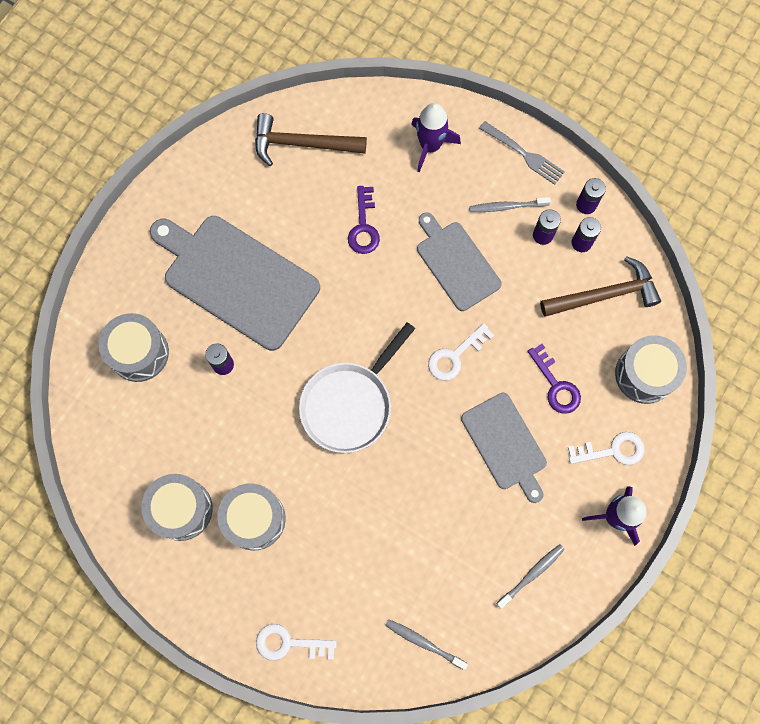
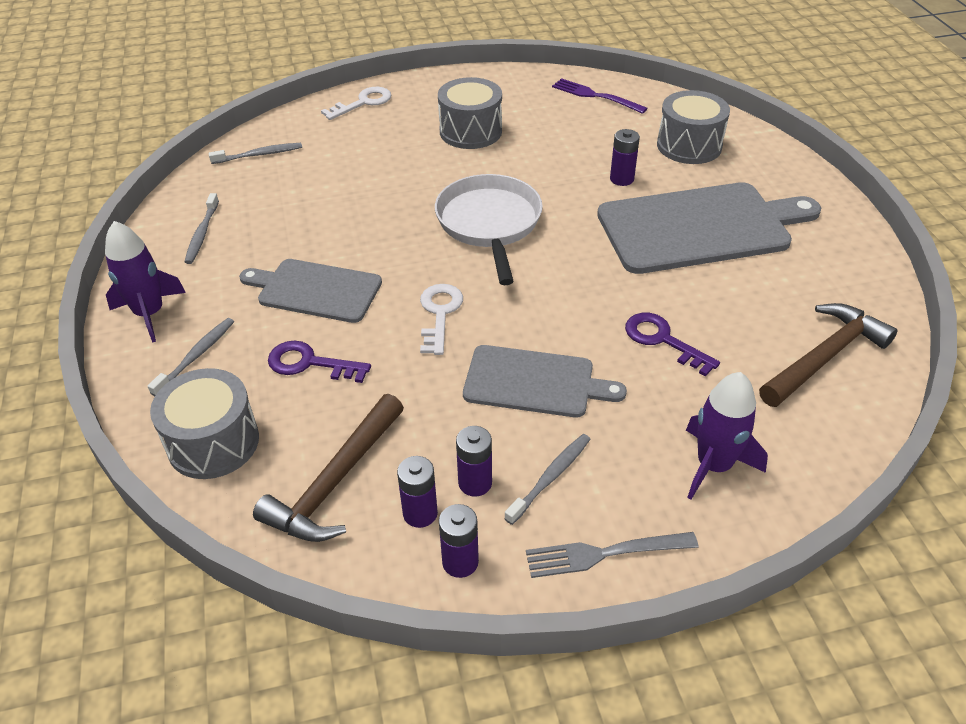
camera: 135 degrees right, 30 degrees down
grey drum [141,474,213,541] -> none
white key [568,432,645,465] -> grey toothbrush [148,318,234,396]
none -> purple fork [552,78,648,114]

